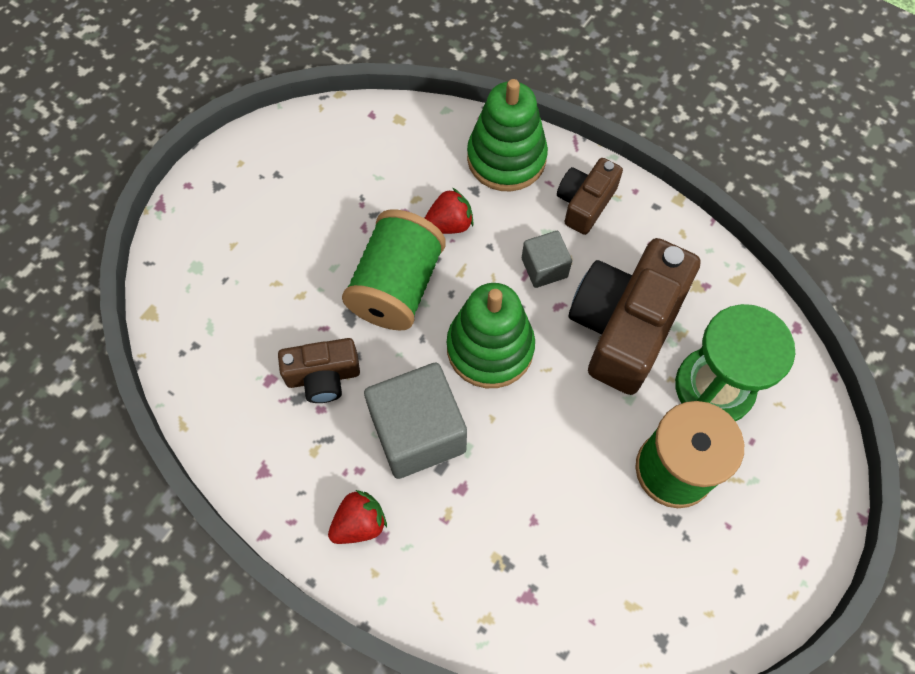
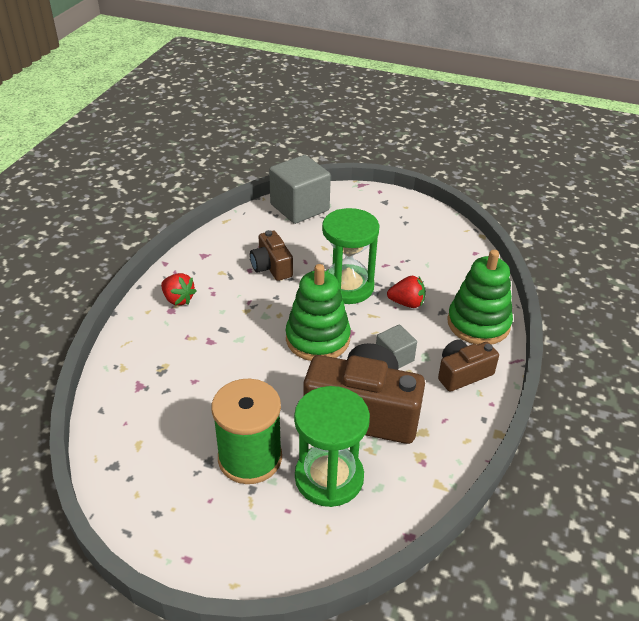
camera: 75 degrees right, 25 degrees down
green spool [342,209,446,331] -> green hourglass [322,208,380,304]
grey cube [364,363,467,479] -> grey cube moved to [269,155,331,224]
red strawberry [425,188,474,234] -> red strawberry turned 45 degrees counterclockwise [387,276,426,308]
brown camera [557,158,623,235] -> brown camera turned 45 degrees counterclockwise [438,339,499,392]

